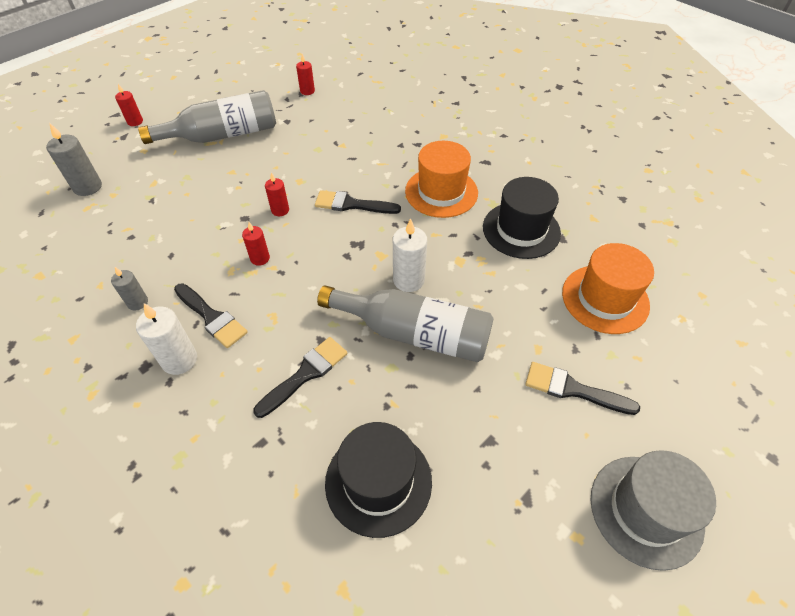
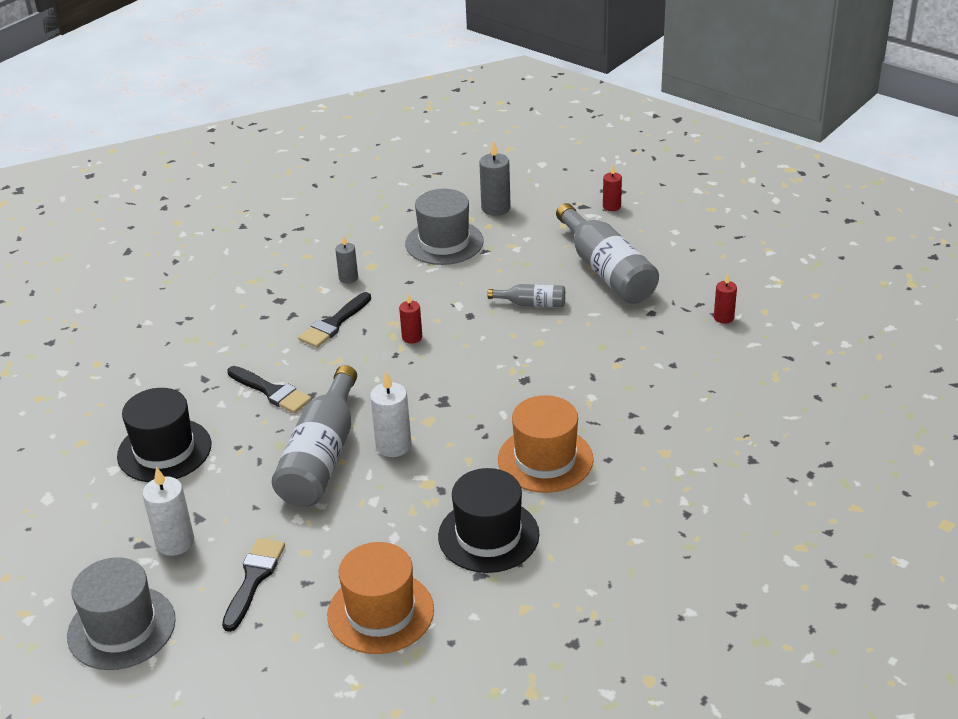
camera: 85 degrees right, 15 degrees down
white candle [136,303,197,375] -> white candle moved to [142,466,194,556]
red candle [265,172,289,216] -> none
black brush [315,190,401,214] -> none
none -> grey hat [405,189,484,265]
none -> grey bottle [487,284,565,307]

